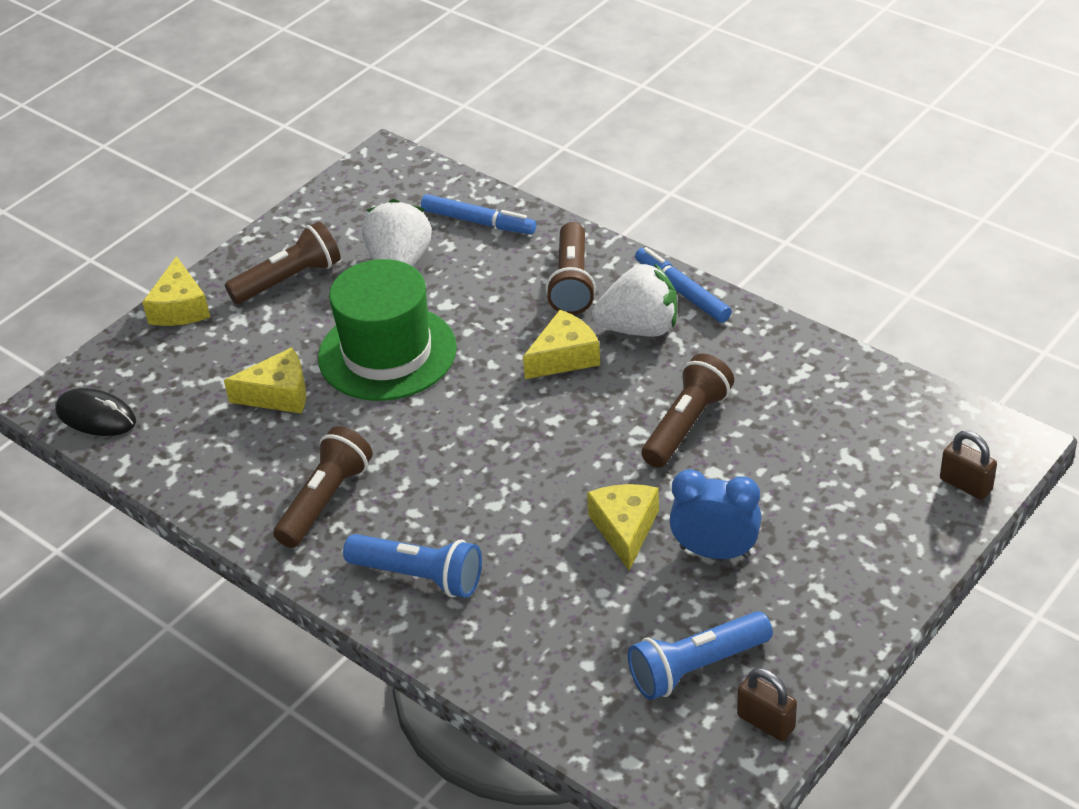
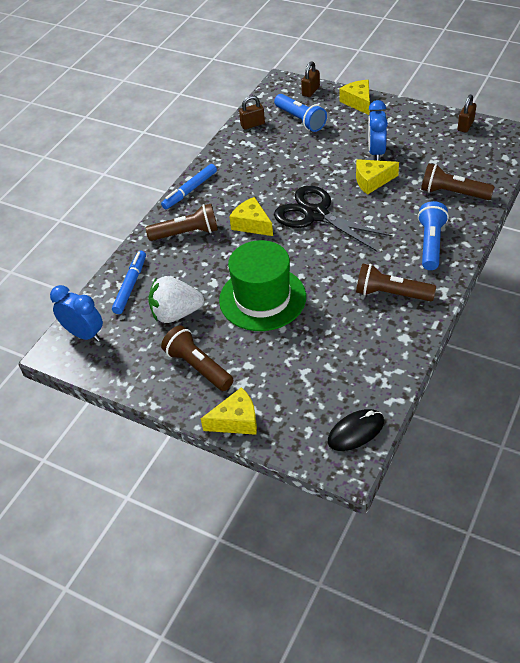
camera: 100 degrees left, 5 degrees up
black mouse [55,388,136,436] -> black mouse turned 45 degrees clockwise [328,409,384,451]
yellow cheese [224,347,306,414] -> yellow cheese moved to [339,80,370,115]
white strawberry [592,263,677,337] -> none
blue flashlight [628,611,773,700] -> blue flashlight moved to [274,94,327,132]
brown flashlight [642,354,734,468] -> brown flashlight moved to [421,163,495,200]
none -> blue clock [50,285,103,342]
none -> brown padlock [239,95,265,129]
none -> black scissors [274,185,393,252]

